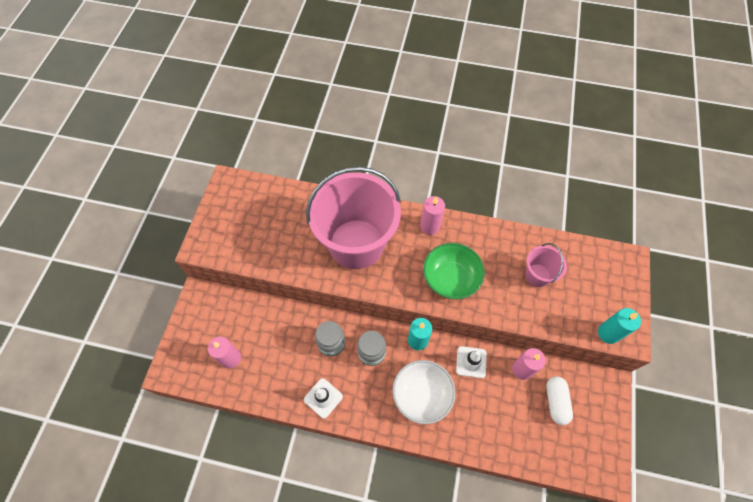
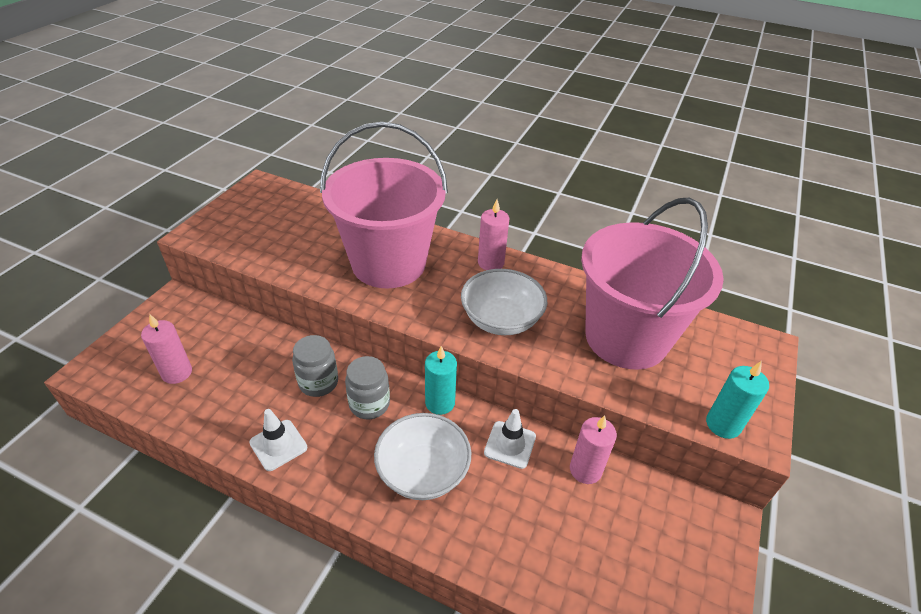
camera: 10 degrees right, 20 degrees down
green bowl [423,243,485,299] -> white bowl [461,269,547,335]
pink bucket [525,243,567,287] -> pink bucket [581,198,724,370], size x2.26
white capsule [546,376,573,425] -> none

